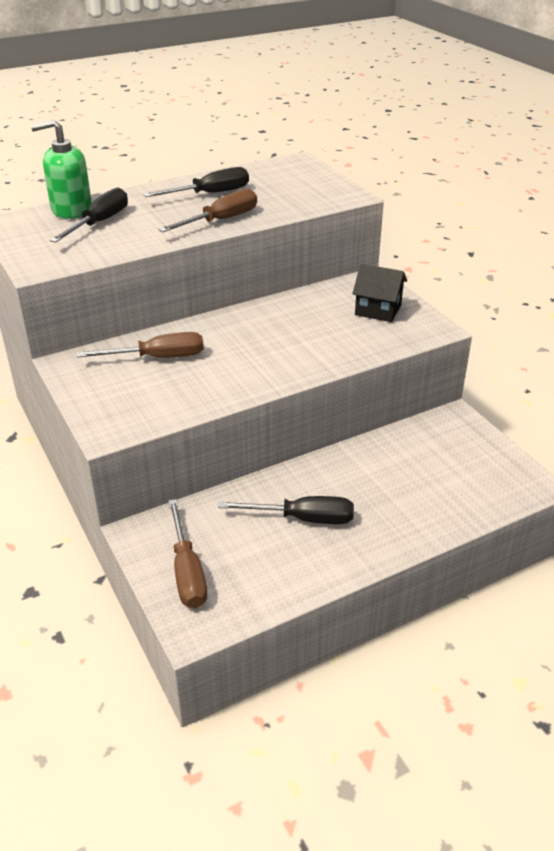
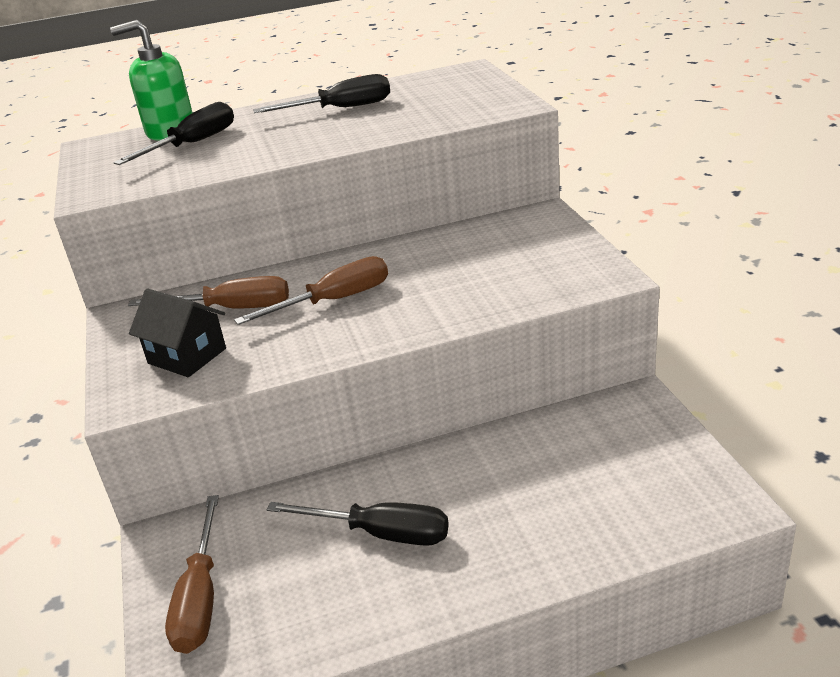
camera: 15 degrees right, 5 degrees down
brown screwdriver [158,189,257,232] -> brown screwdriver moved to [234,256,388,325]
black house [352,264,407,322] -> black house moved to [129,288,226,377]

